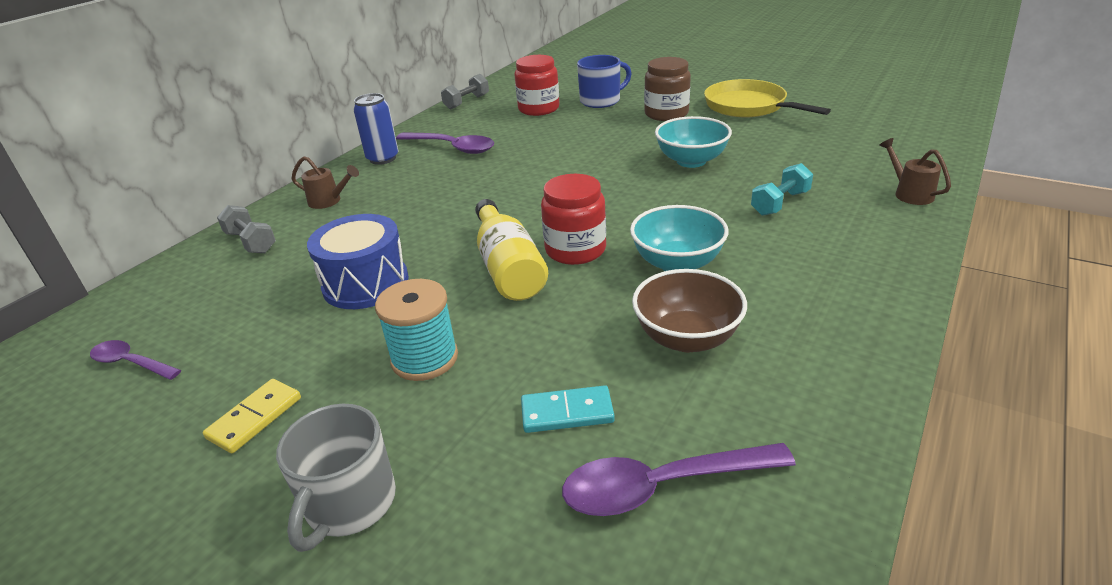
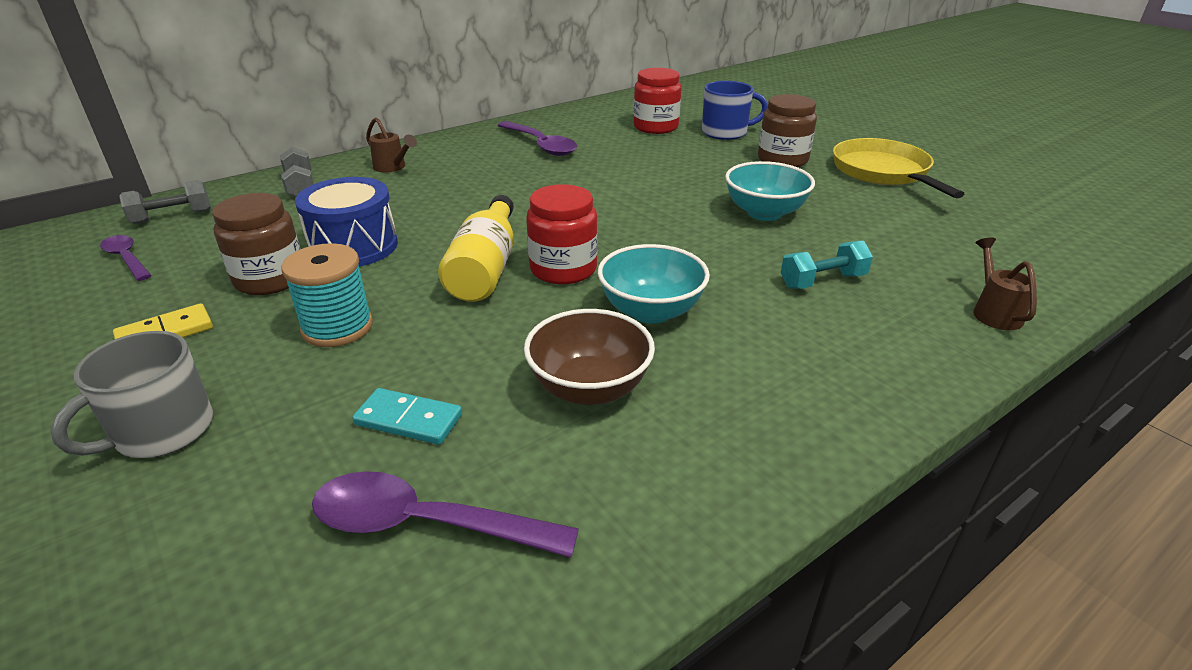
camera: 20 degrees right, 0 degrees up
blue can [354,93,398,165] -> none
grey dumbbell [441,74,489,109] -> grey dumbbell moved to [119,180,211,224]
none -> brown jar [212,193,301,295]

